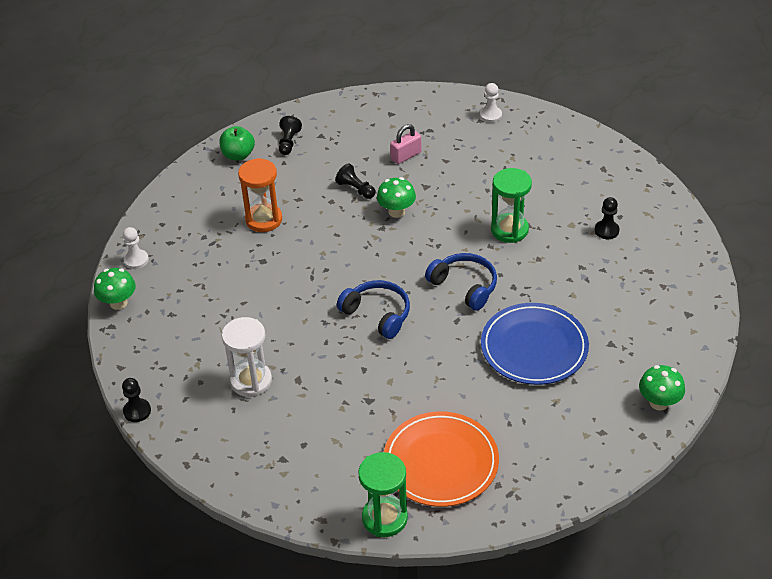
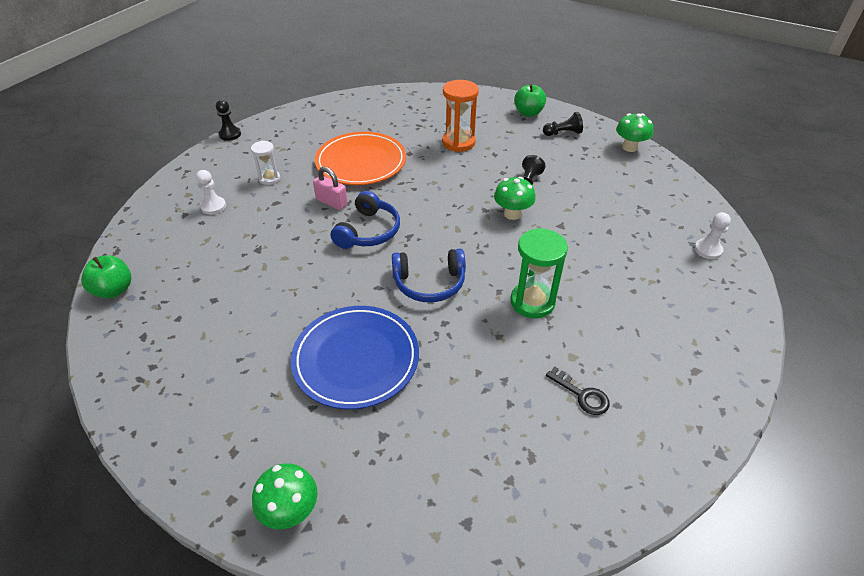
camera: 70 degrees right, 0 degrees up
green mushroom [94,268,136,310] -> green mushroom moved to [616,113,654,152]
white pawn [123,227,149,269] -> white pawn moved to [196,170,226,215]
white hourglass [222,317,272,397] -> white hourglass [251,141,280,185], size x0.59
green hourglass [358,452,408,537] -> green apple [81,255,131,298]
orange plate [384,411,499,507] -> orange plate moved to [315,132,406,185]
pink padlock [390,124,422,164] -> pink padlock moved to [313,167,348,210]
blue headphones [425,253,497,311] -> blue headphones turned 60 degrees clockwise [392,249,466,303]
black pawn [595,197,619,239] -> black key [546,367,610,415]

